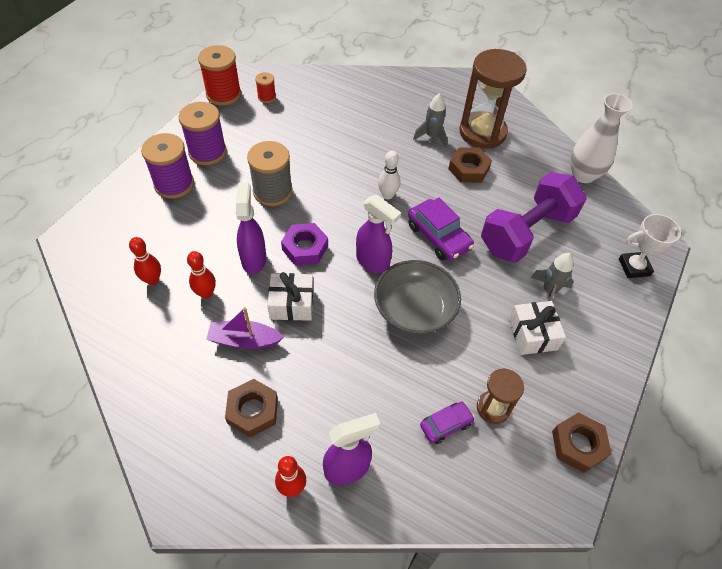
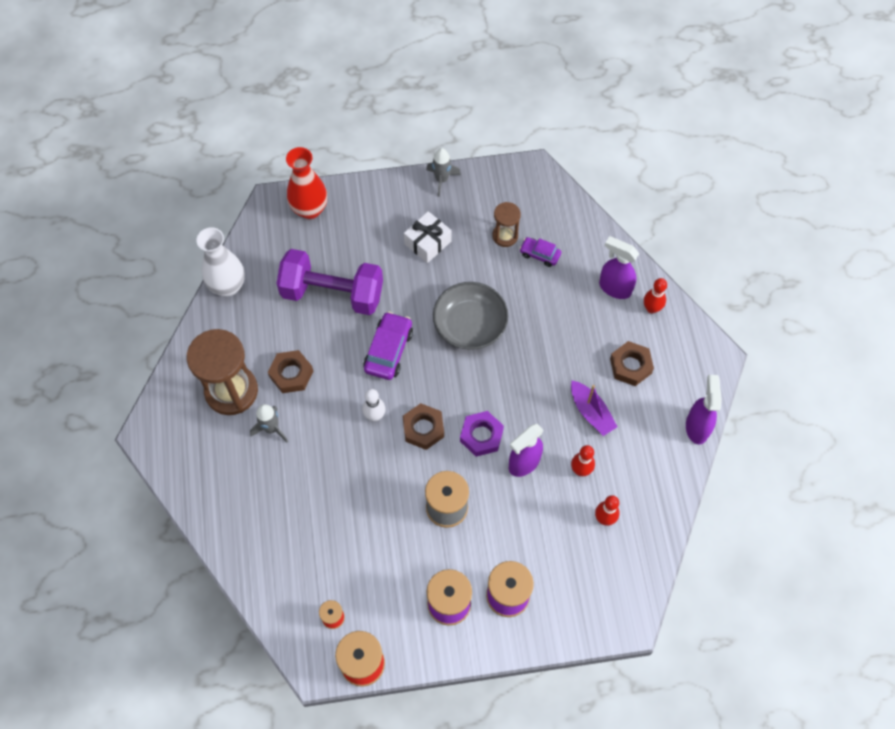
camera: 125 degrees left, 10 degrees up
white gift [267,272,314,321] -> none
purple spray bottle [356,195,401,273] -> purple spray bottle moved to [686,375,722,444]
grey rocket [530,253,574,301] -> grey rocket moved to [426,148,461,197]
brown nut [552,412,612,473] -> brown nut moved to [403,403,444,450]
white trophy [619,214,685,278] -> red vase [286,147,327,219]

